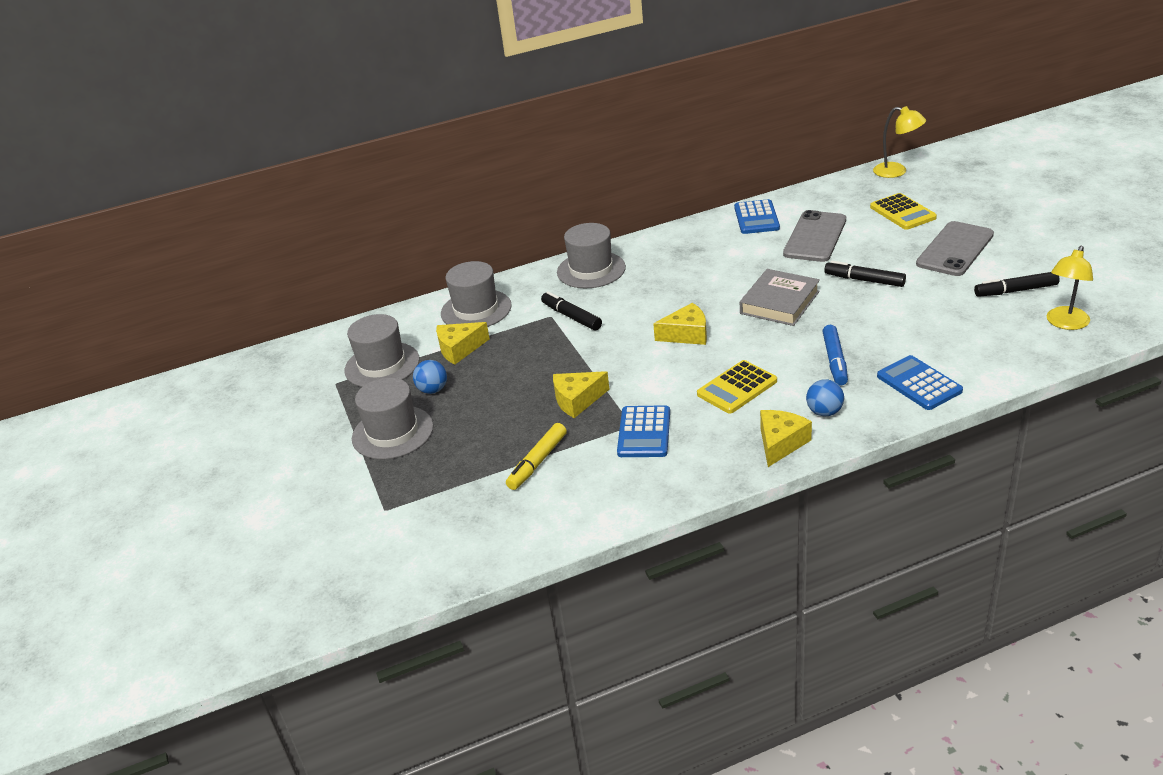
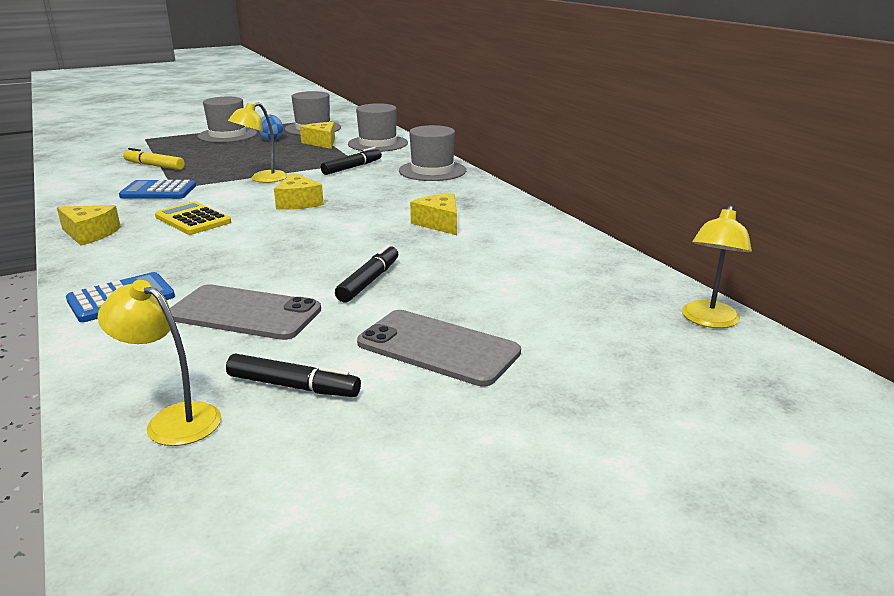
camera: 80 degrees right, 10 degrees down
yellow cheese [553,371,609,418] -> yellow cheese moved to [410,194,457,235]
blue calculator [734,199,780,234] -> none
grey book [740,269,820,326] -> none
grey phone [783,210,846,262] -> grey phone moved to [170,284,321,340]
blue ball [806,379,844,416] -> none
blue marker [822,325,848,385] -> none
yellow calculator [870,193,937,230] -> none
black marker [974,272,1060,297] -> black marker turned 120 degrees clockwise [226,354,361,397]
none -> yellow lamp [228,102,288,183]

